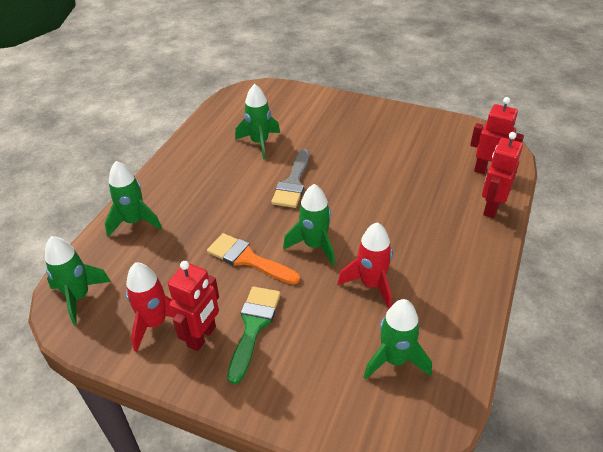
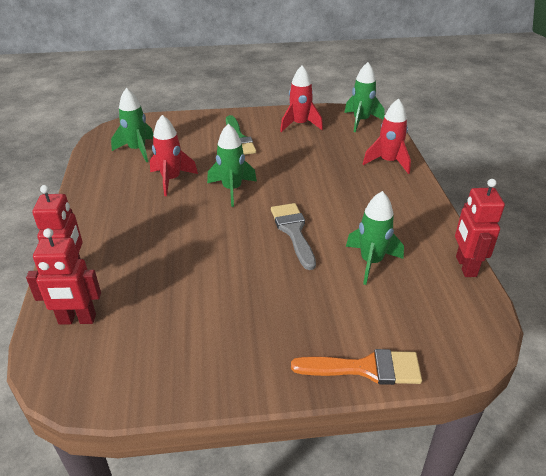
camera: 150 degrees right, 5 degrees down
green rocket [105,161,162,237] -> red rocket [363,98,411,174]
red robot [168,261,219,351] -> red robot moved to [455,179,505,277]
orange brush [207,233,300,284] -> orange brush moved to [291,349,422,385]

